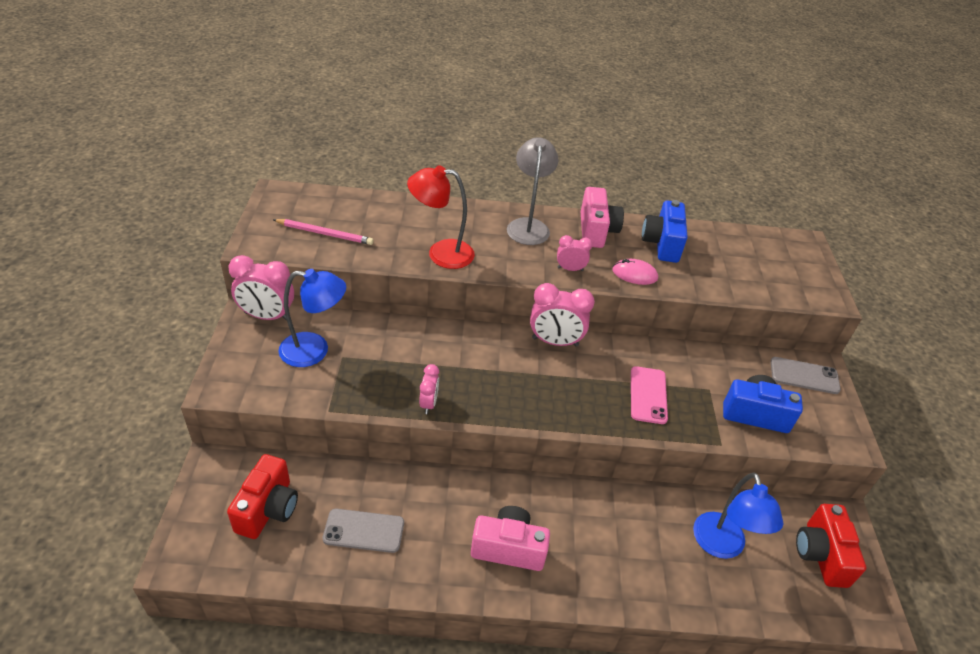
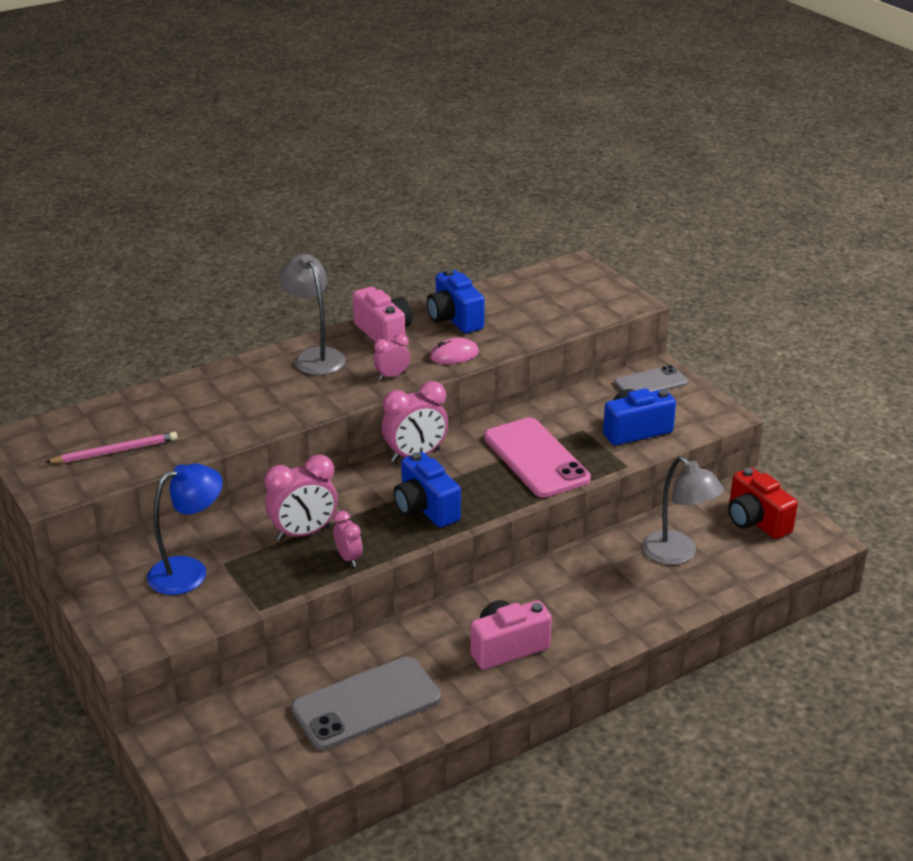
camera: 30 degrees left, 10 degrees down
red camera [227,454,298,539] -> none
pink clock [228,255,294,321] -> pink clock moved to [264,455,338,541]
grey phone [323,509,404,553] -> grey phone [291,657,441,750], size x1.62
red lamp [407,166,475,269] -> none
pink phone [631,366,668,424] -> pink phone [484,418,591,498], size x1.62
blue lamp [693,472,783,559] -> grey lamp [642,456,724,565]
none -> blue camera [394,452,461,528]

